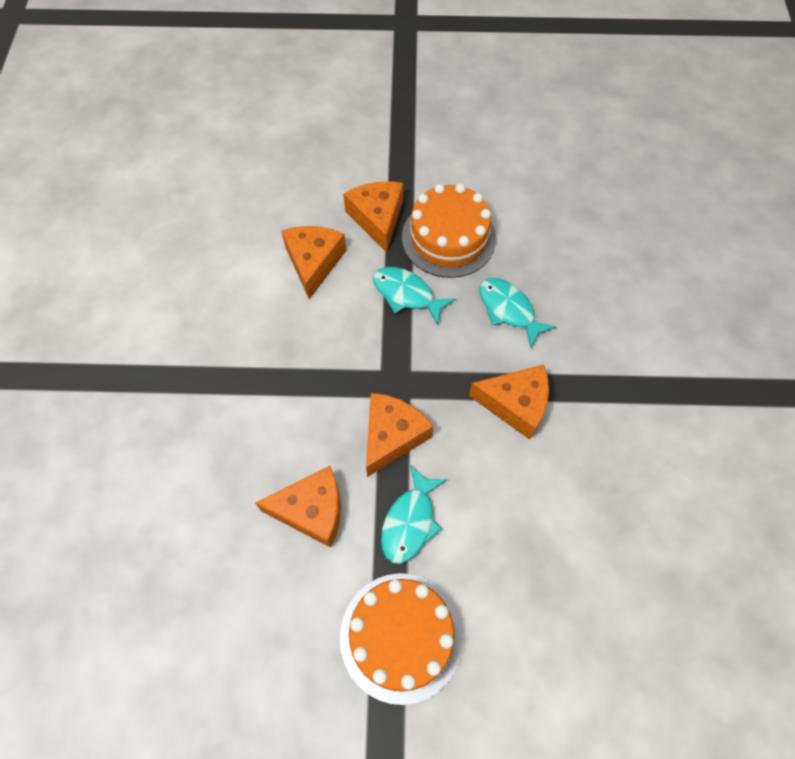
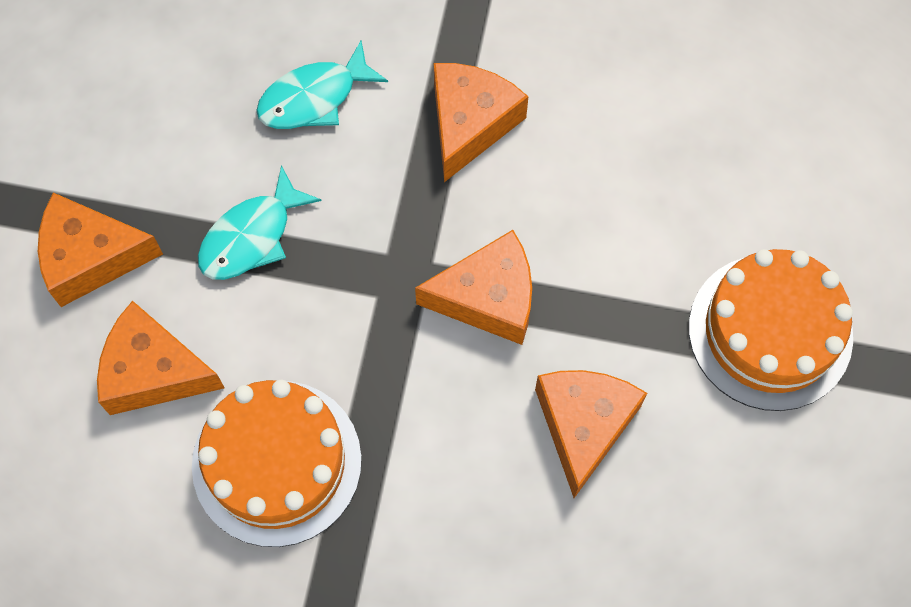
camera: 80 degrees left, 5 degrees up
orange cheese [366,393,433,477] -> orange cheese turned 135 degrees clockwise [415,230,532,345]
turquoise fish [381,465,447,564] -> none
orange cake [402,184,496,278] -> orange cake moved to [192,380,362,547]

